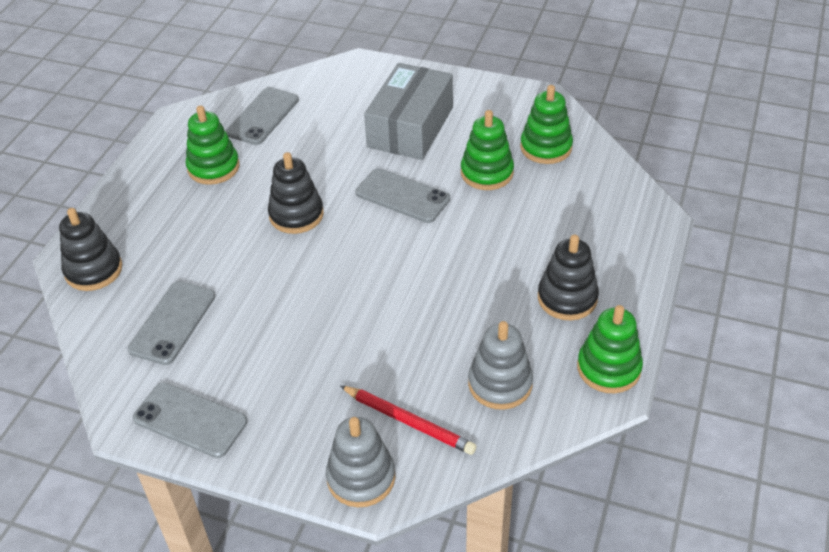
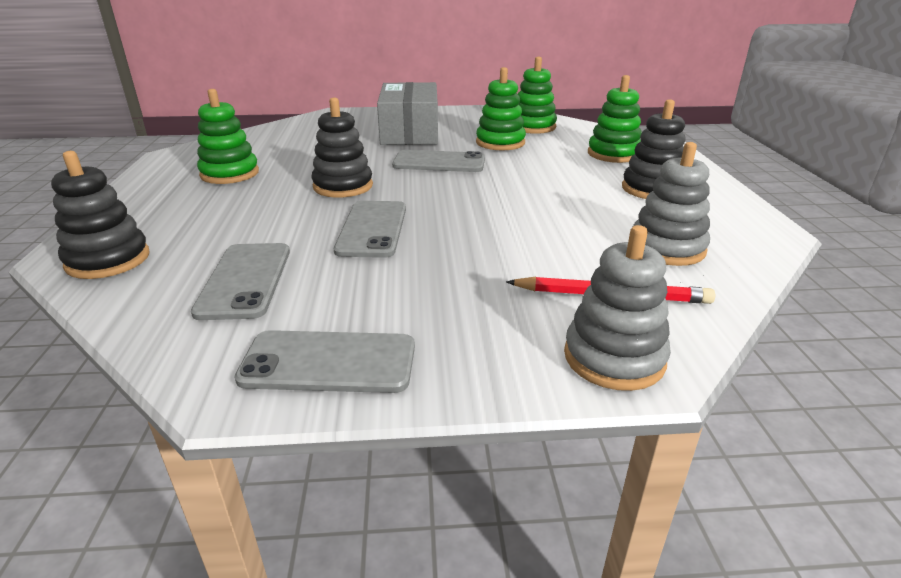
camera: 25 degrees left, 15 degrees down
grey phone [226,87,299,145] -> grey phone moved to [334,201,406,258]
green stacking toy [577,305,643,393] -> green stacking toy moved to [588,75,642,163]

